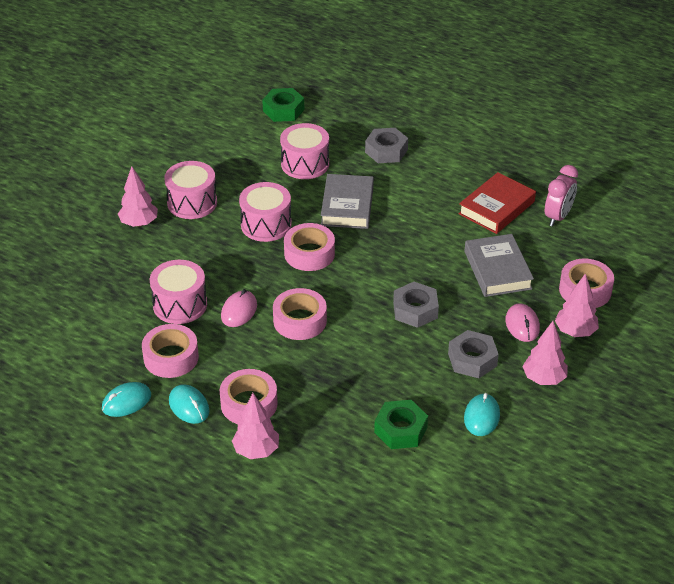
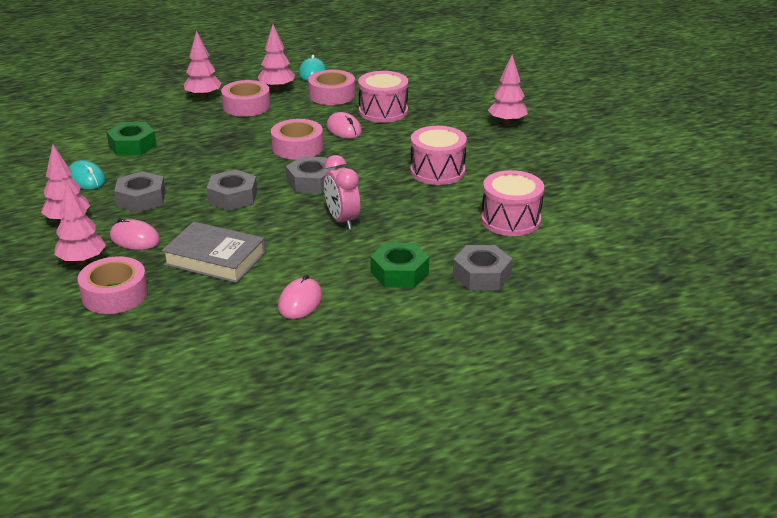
camera: 125 degrees right, 10 degrees down
pink drum [164,161,217,219] -> none
turquoise mouse [169,384,209,424] -> pink tree [258,24,295,91]
green nut [262,88,304,122] -> green nut moved to [370,242,429,288]
pink tape [284,223,335,271] -> none
grey book [321,174,374,229] -> none
red book [458,172,536,234] -> pink mouse [278,274,322,319]
pink clock [545,165,578,227] -> pink clock moved to [324,155,360,230]
none -> grey nut [286,156,336,194]

